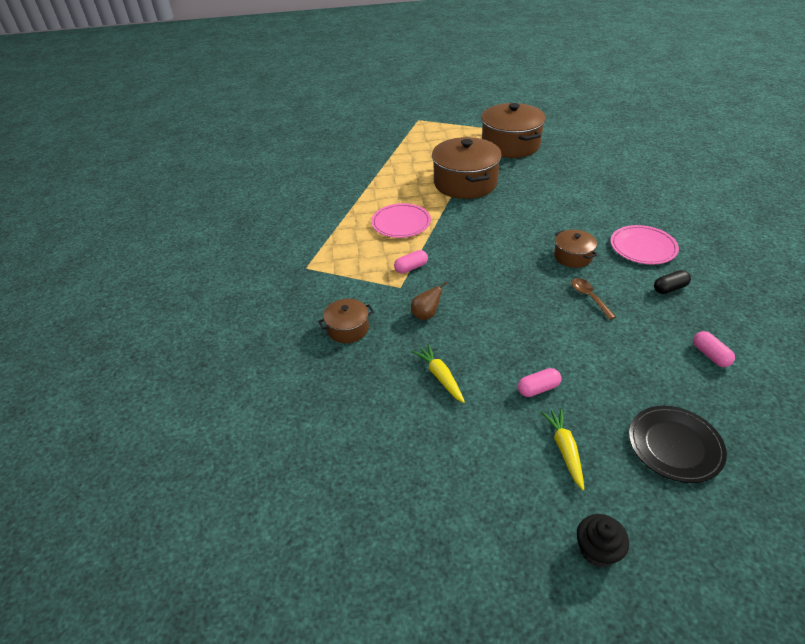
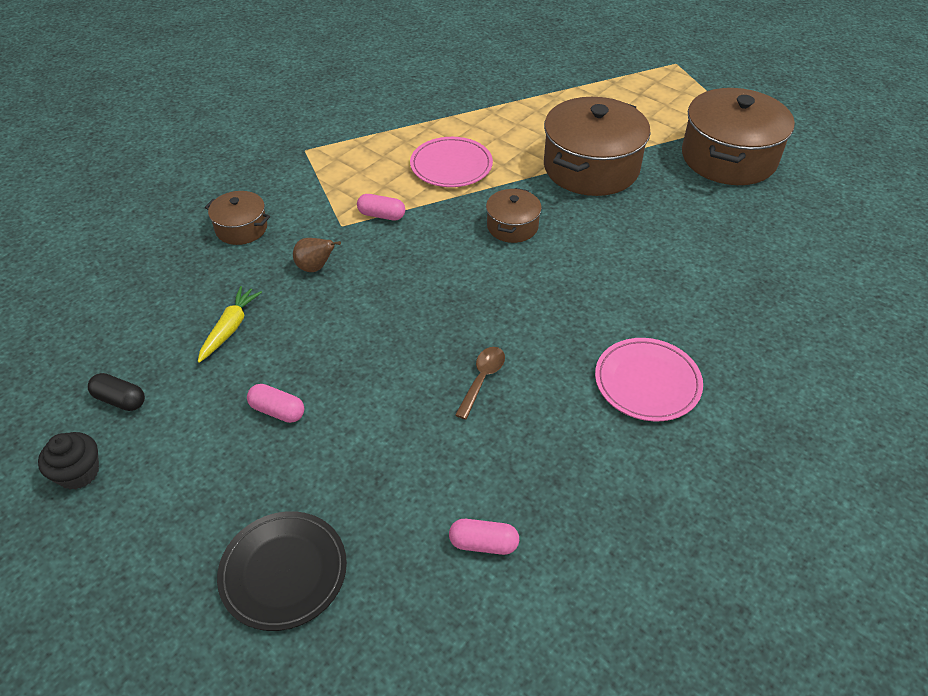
camera: 45 degrees right, 5 degrees up
yellow carrot [541,409,584,490] -> none
brown pot [554,230,597,268] -> brown pot moved to [486,188,542,243]
black cupcake [577,514,629,567] -> black cupcake moved to [38,432,99,490]
black capsule [654,270,691,294] -> black capsule moved to [88,373,145,411]
pink capsule [693,331,735,367] -> pink capsule turned 75 degrees clockwise [449,519,519,555]

